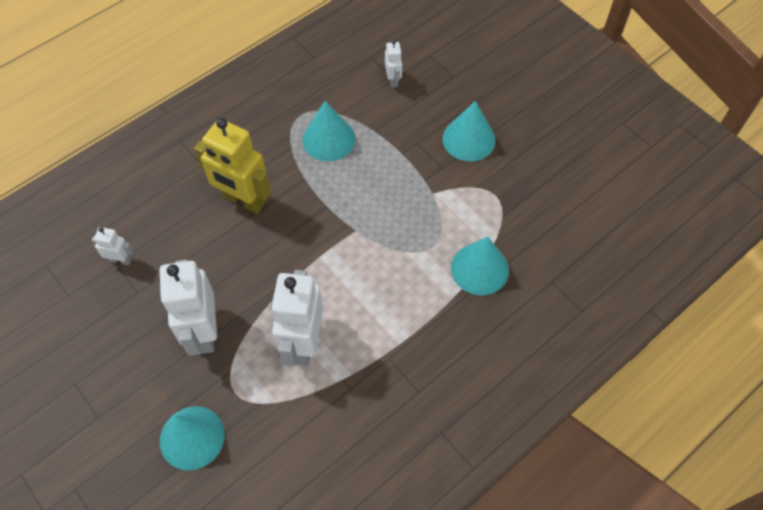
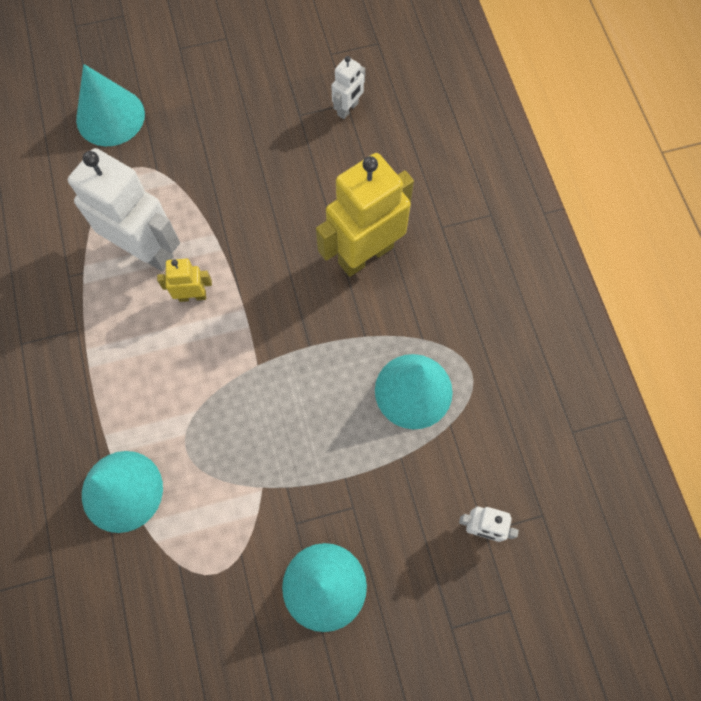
camera: 115 degrees right, 10 degrees up
white robot [159,260,217,356] -> none
none -> yellow robot [157,258,212,302]

